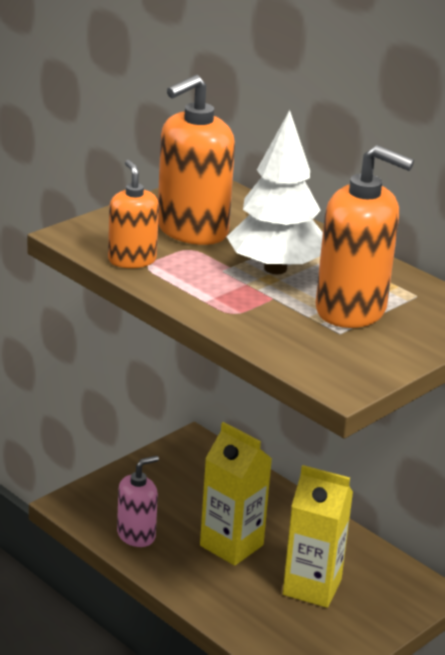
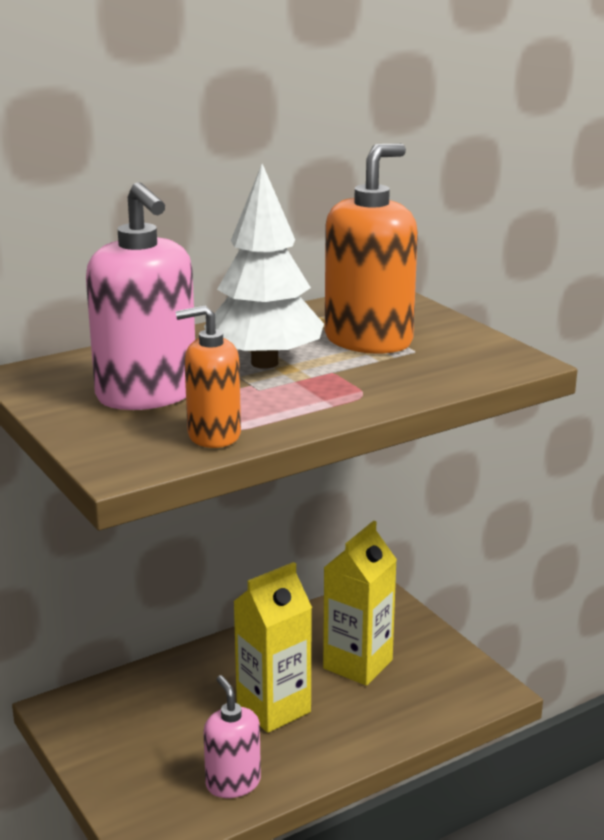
camera: 75 degrees left, 5 degrees down
orange soap dispenser [158,75,235,245] -> pink soap dispenser [86,182,195,410]

